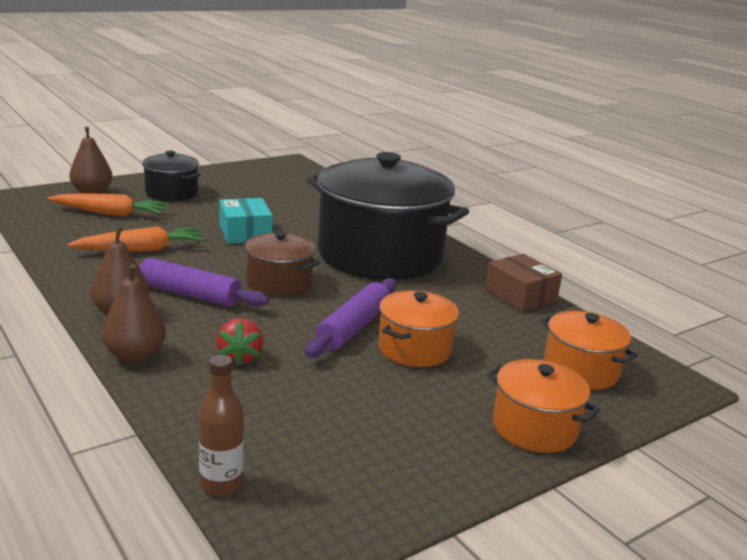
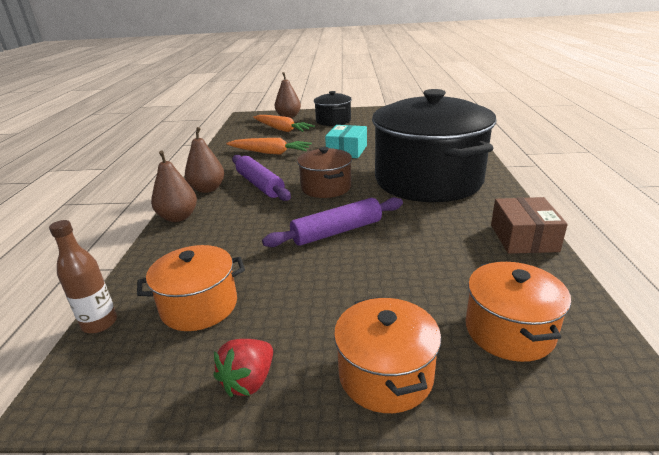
camera: 40 degrees right, 5 degrees up
red strawberry [216,318,263,366] -> red strawberry moved to [213,339,273,397]
orange pot [378,291,459,367] -> orange pot moved to [137,245,245,331]

